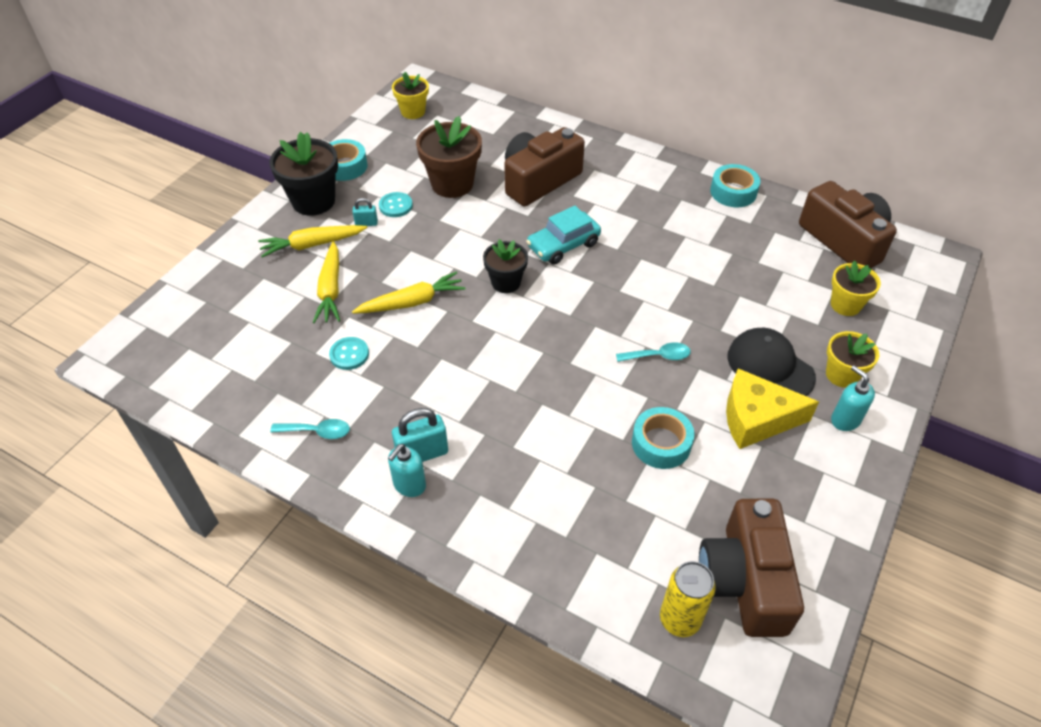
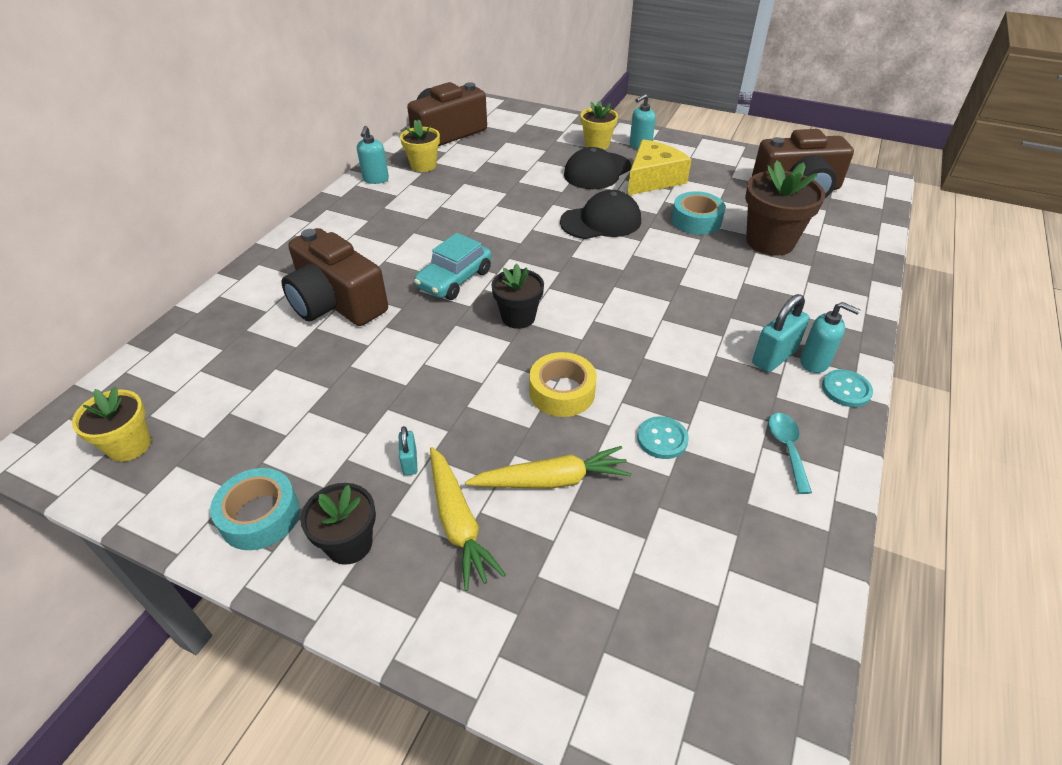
camera: 95 degrees left, 5 degrees down
black flower pot [269,132,338,216] -> black flower pot [301,483,376,565], size x0.63
yellow carrot [352,271,466,314] -> yellow tape [529,352,597,417]
turquoise button [379,192,413,217] -> turquoise button moved to [822,369,873,407]
turquoise padlock [392,408,448,462] -> turquoise padlock turned 75 degrees clockwise [752,294,810,373]
brown flower pot [416,116,482,198] -> brown flower pot moved to [745,160,825,256]
turquoise car [526,206,601,265] -> turquoise car turned 75 degrees clockwise [414,233,492,300]
turquoise spoon [616,342,691,362] -> black cap [560,190,641,239]
yellow can [660,561,716,637] -> none
turquoise tape [710,164,760,207] -> turquoise soap dispenser [357,126,389,184]
yellow cheese [726,368,819,449] -> yellow cheese turned 135 degrees counterclockwise [628,139,692,195]
yellow flower pot [831,260,881,316] -> yellow flower pot moved to [400,119,440,172]

